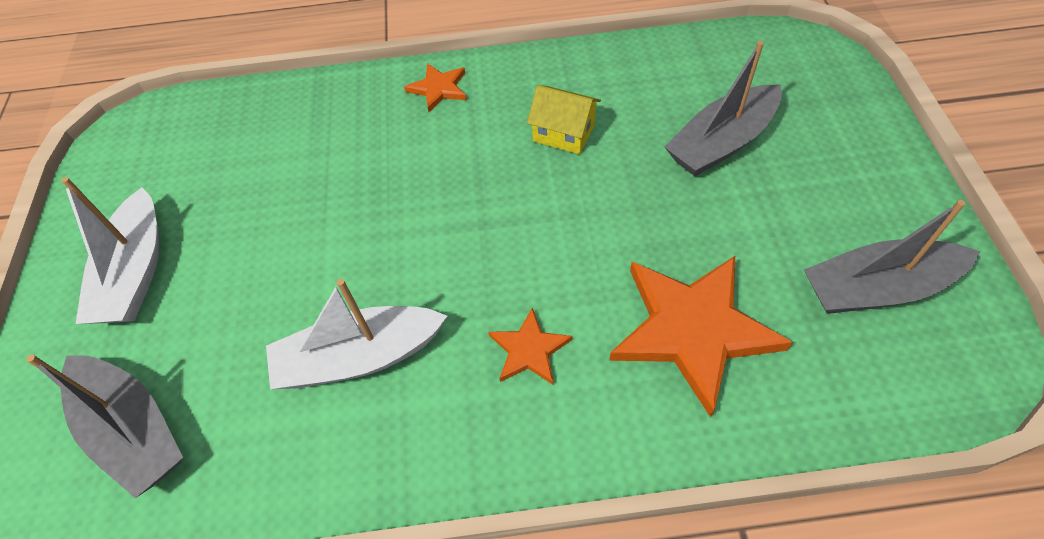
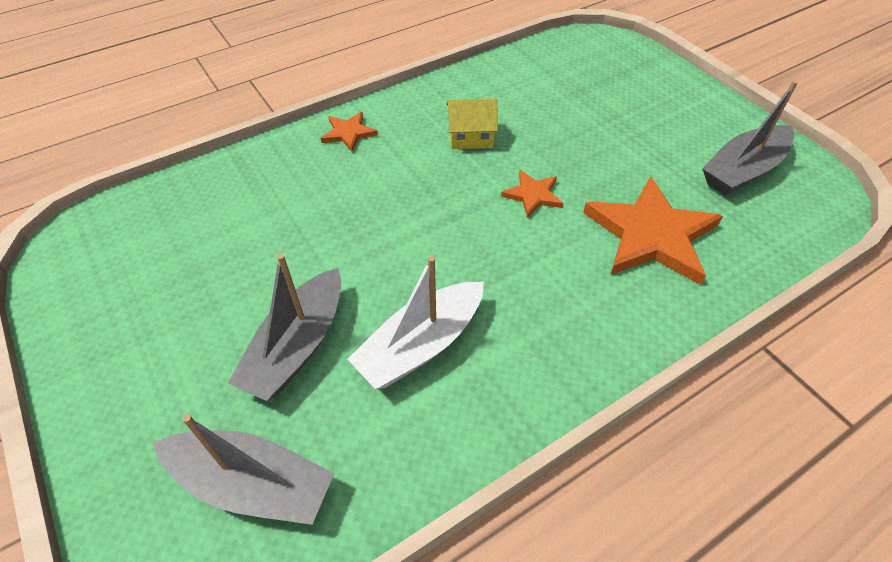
camera: 30 degrees left, 5 degrees down
white boat [61,177,159,324] -> none
orange star [488,308,572,384] -> orange star moved to [501,170,563,218]
grey boat [665,41,782,176] -> grey boat moved to [228,254,341,401]

